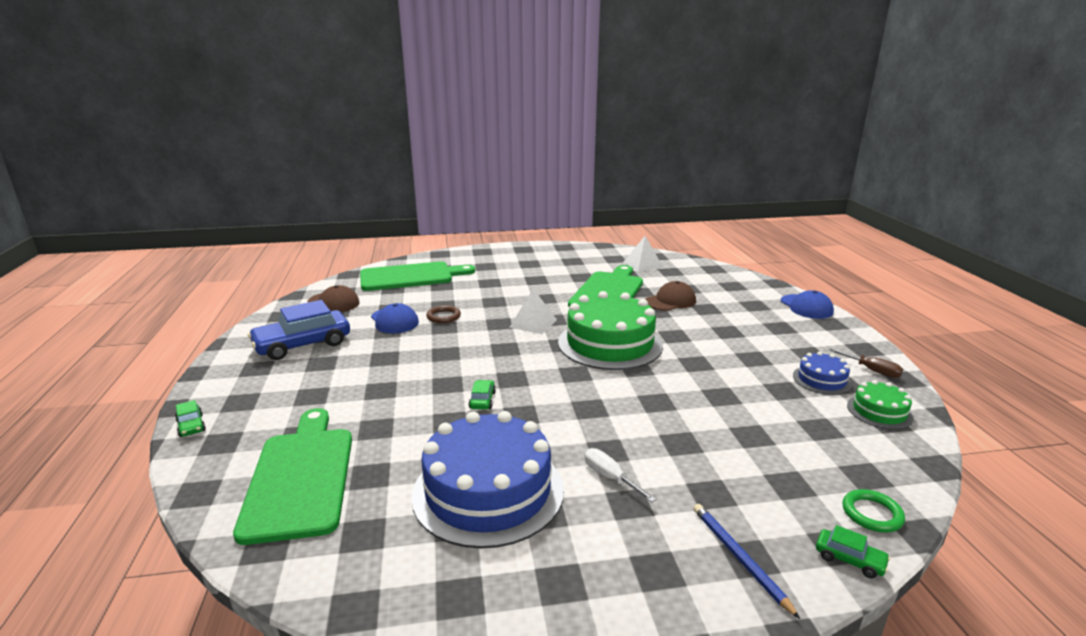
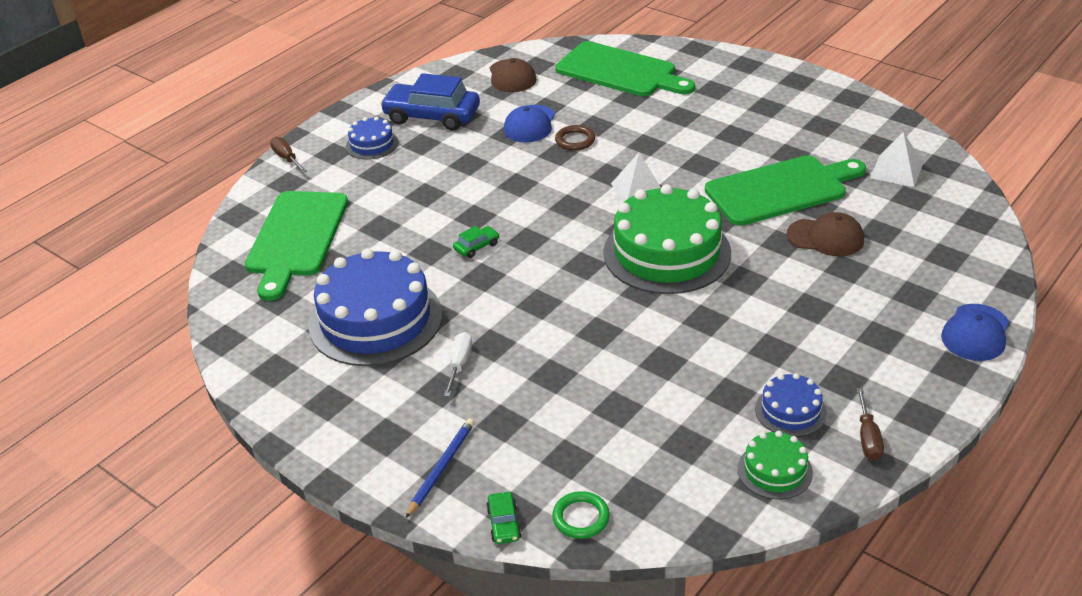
camera: 50 degrees right, 15 degrees up
green car [175,400,206,437] -> brown screwdriver [270,137,307,173]
green cutting board [233,408,352,545] -> green cutting board turned 150 degrees clockwise [245,191,348,301]
none -> blue cake [346,116,399,160]

